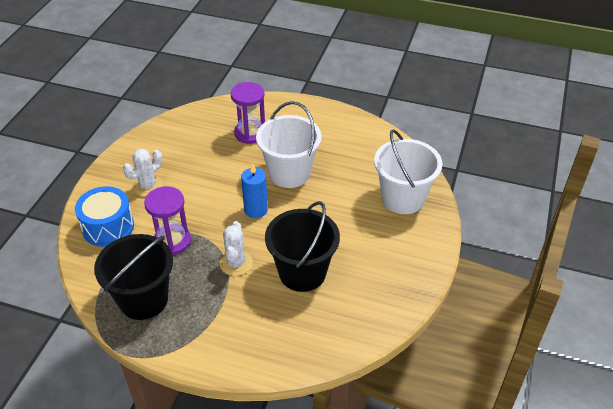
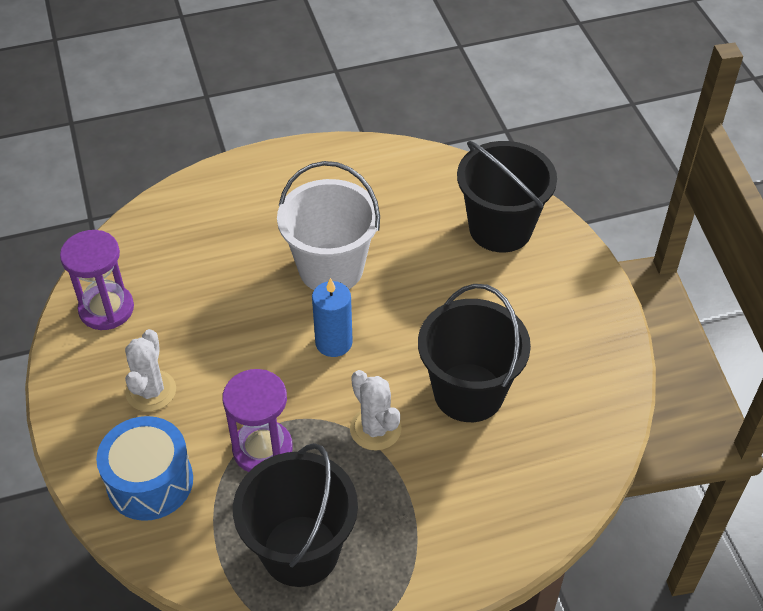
camera: 35 degrees left, 5 degrees up
purple hourglass [231,82,265,144] -> purple hourglass moved to [60,230,134,330]
white bucket [374,129,443,214] -> black bucket [457,141,557,252]

